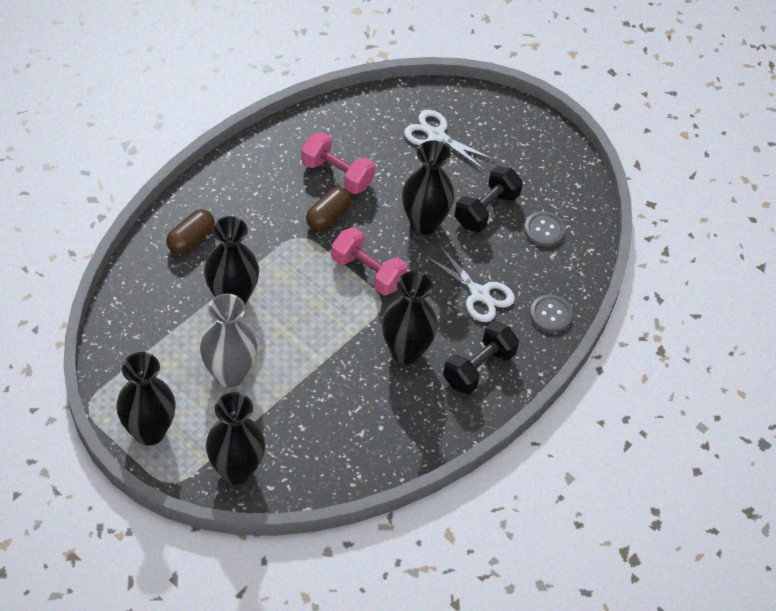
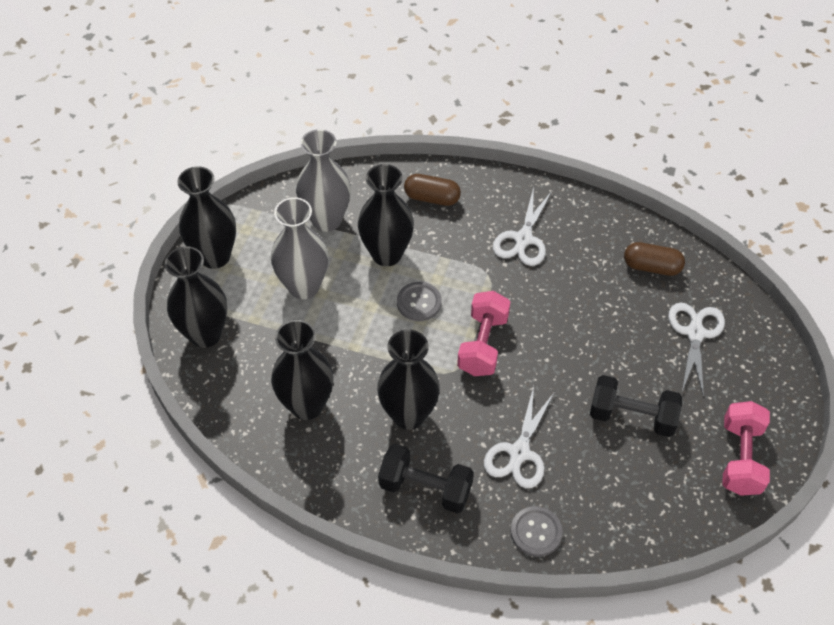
camera: 70 degrees right, 0 degrees up
pink dumbbell [301,132,375,194] -> pink dumbbell moved to [722,401,770,496]
brown capsule [306,187,352,231] -> brown capsule moved to [624,242,685,276]
black vase [402,140,455,235] -> black vase moved to [271,320,333,420]
grey button [524,211,566,247] -> grey button moved to [397,282,442,321]
none -> grey vase [296,129,351,232]
none -> white scissors [493,187,553,266]

